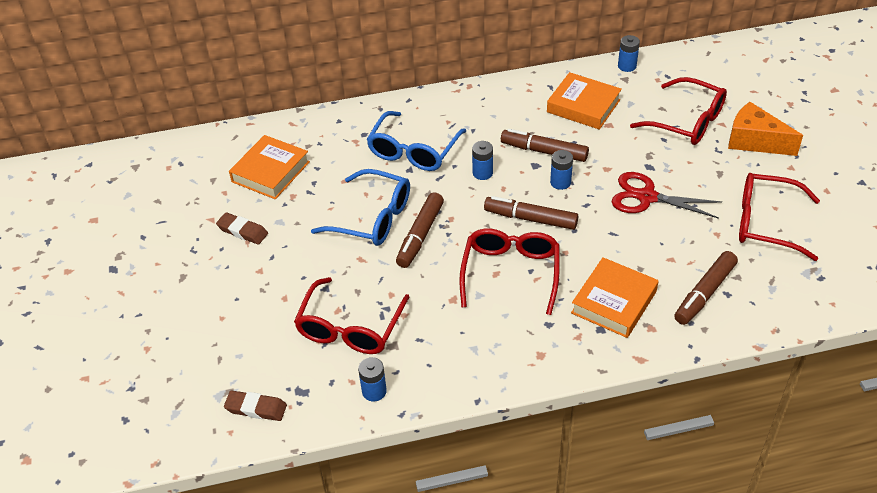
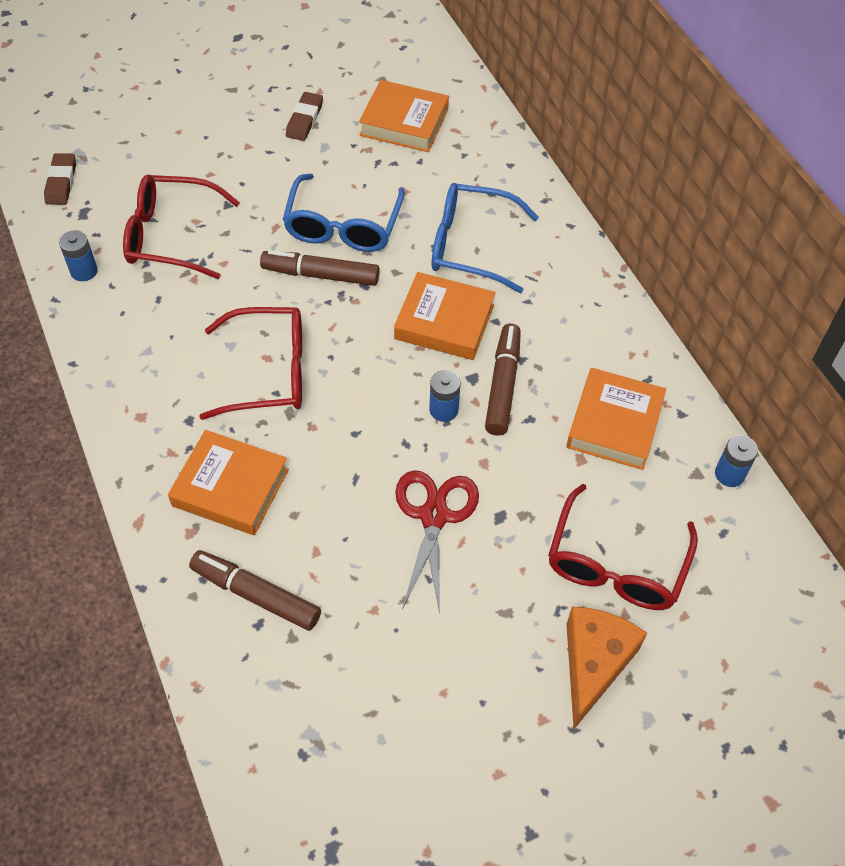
camera: 75 degrees right, 10 degrees up
blue battery [472,141,493,180] -> orange book [394,272,496,360]
brown marker [484,196,578,230] -> none
red glasses [739,173,820,261] -> none

